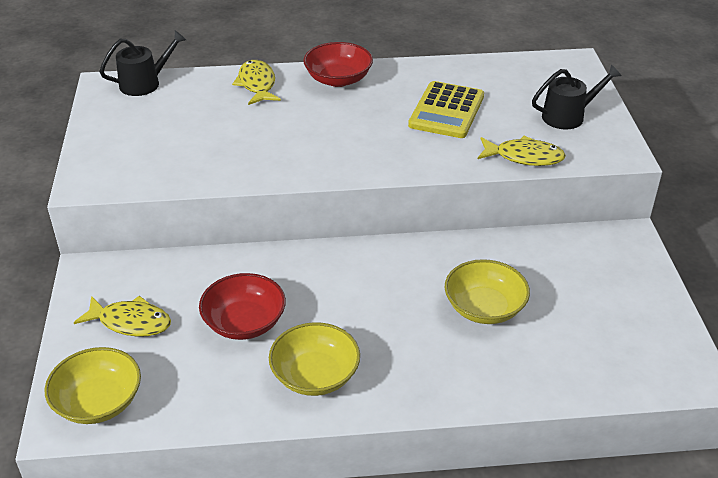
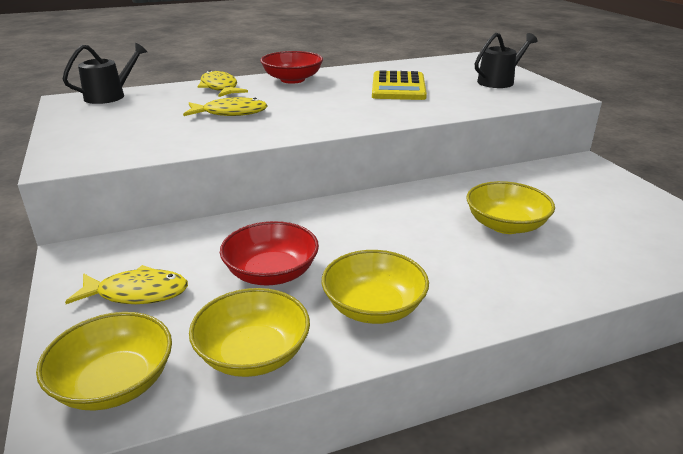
camera: 15 degrees left, 10 degrees down
yellow fish [478,136,566,166] -> yellow fish moved to [183,97,268,116]
none -> yellow bowl [189,288,310,377]

